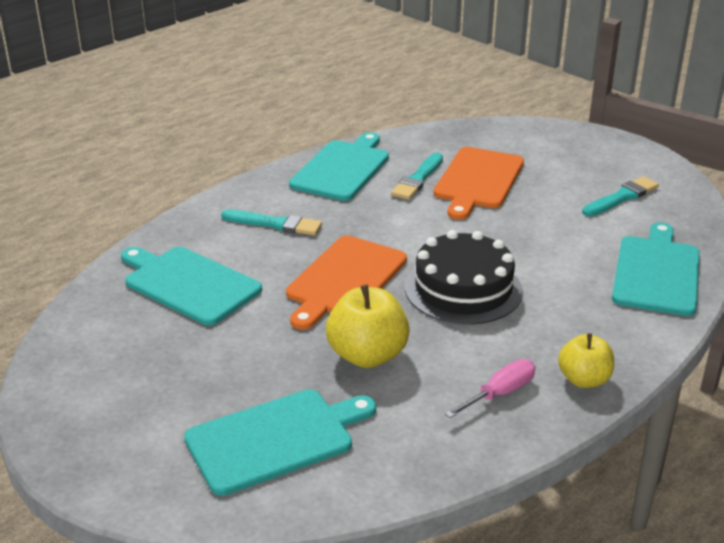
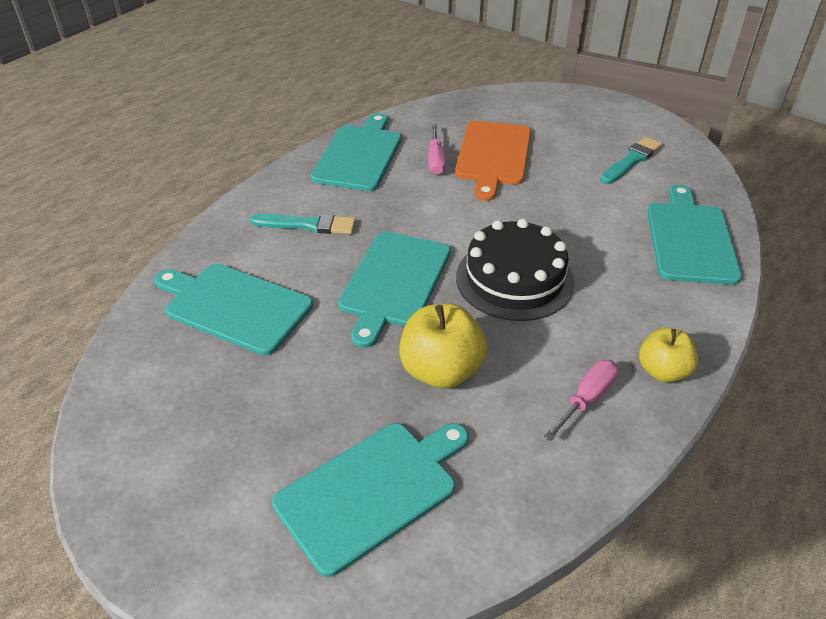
camera: 10 degrees left, 10 degrees up
orange cutting board [286,236,407,330] -> turquoise cutting board [339,232,451,348]
turquoise brush [391,153,443,200] -> pink screwdriver [428,124,446,175]

